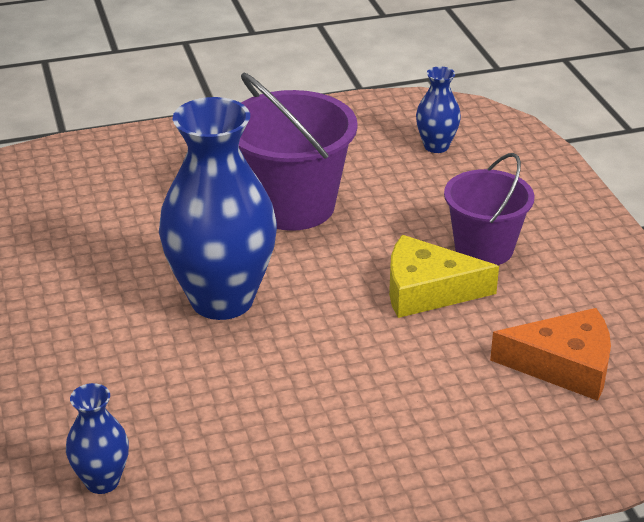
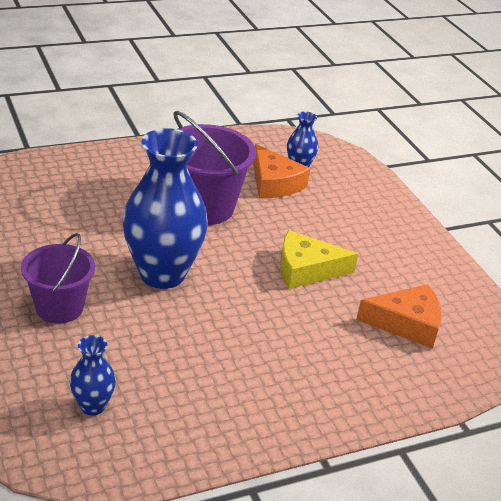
camera: 10 degrees left, 0 degrees up
purple bucket [444,153,535,265] -> purple bucket moved to [21,233,95,323]
none -> orange cheese [253,144,310,199]

